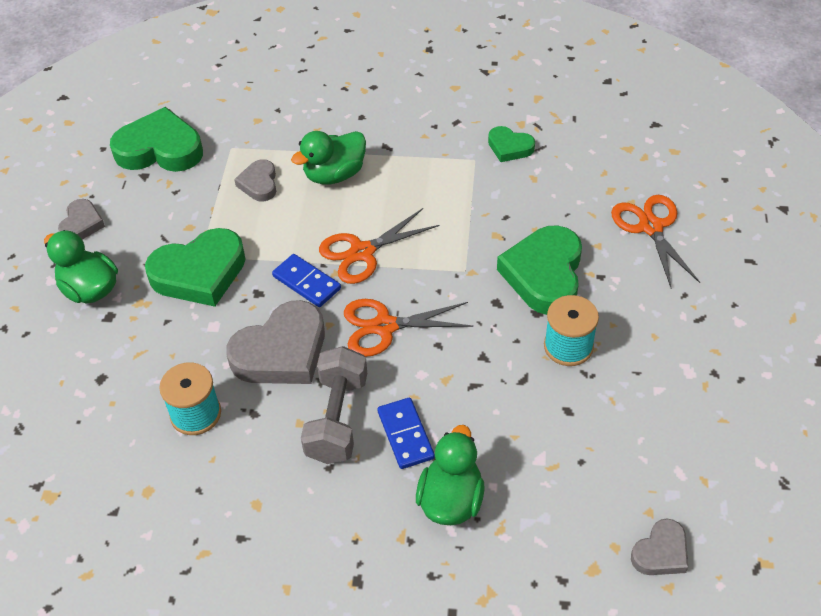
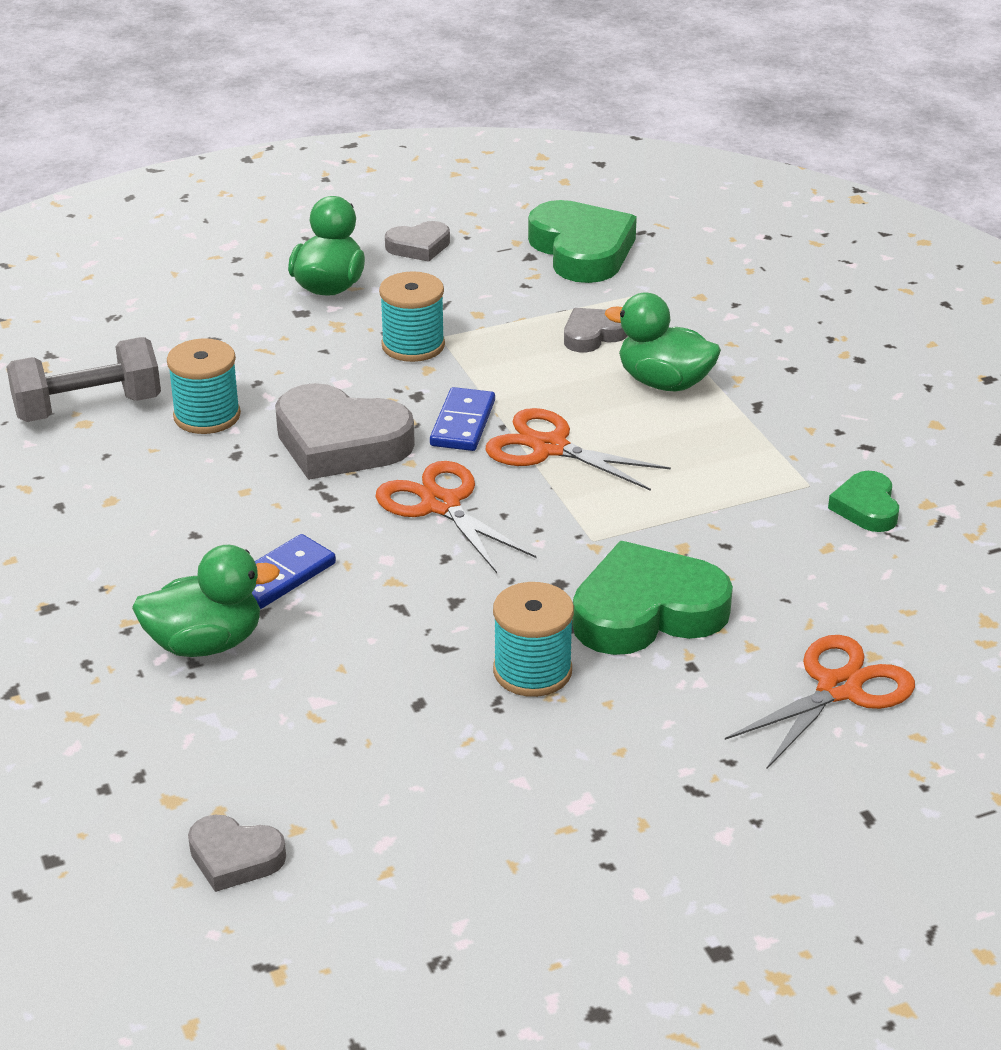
camera: 60 degrees right, 15 degrees down
green heart [145,228,246,307] -> turquoise spool [379,271,445,362]
grey dumbbell [301,346,367,464] -> grey dumbbell moved to [7,337,161,422]

